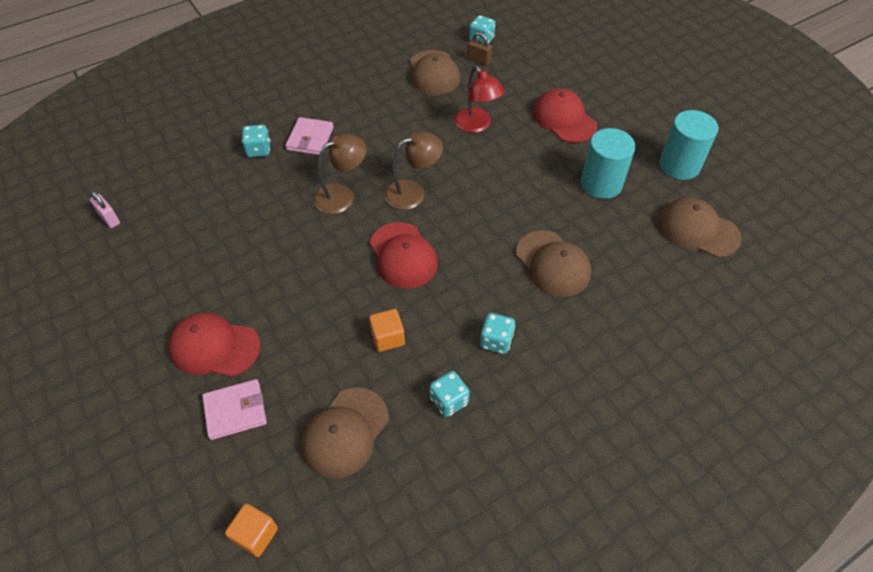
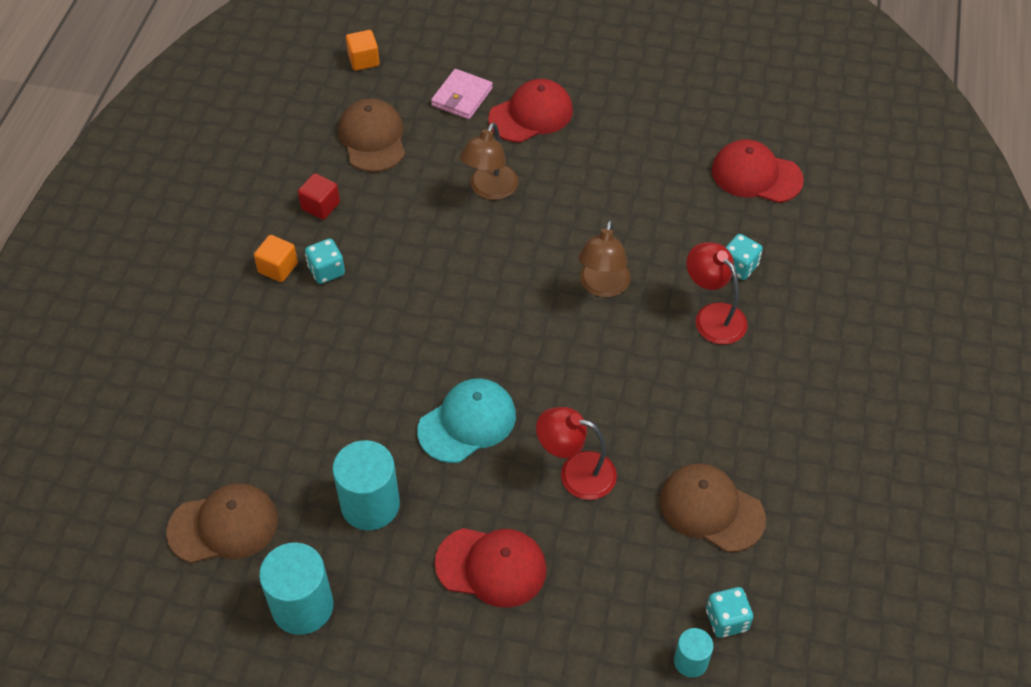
camera: 135 degrees right, 0 degrees up
pink padlock [90,190,120,228] -> none
pink wallet [285,117,334,155] -> red lamp [686,242,747,344]
orange cube [369,309,405,352] -> orange cube moved to [254,235,298,282]
red cap [370,222,438,289] -> red cap moved to [712,139,804,203]
brown lamp [384,132,443,210] -> brown lamp moved to [460,122,518,200]
turquoise dice [430,371,470,417] -> red cube [298,173,340,220]
brown padlock [467,32,492,66] -> none
brown cap [516,230,591,297] -> none
none -> turquoise cap [417,378,516,463]
none -> turquoise cylinder [674,628,713,678]

